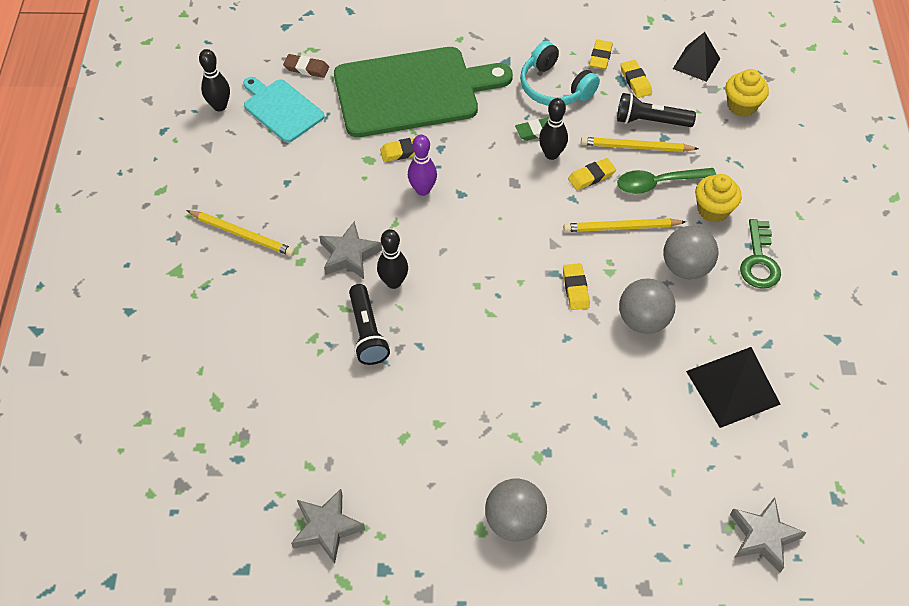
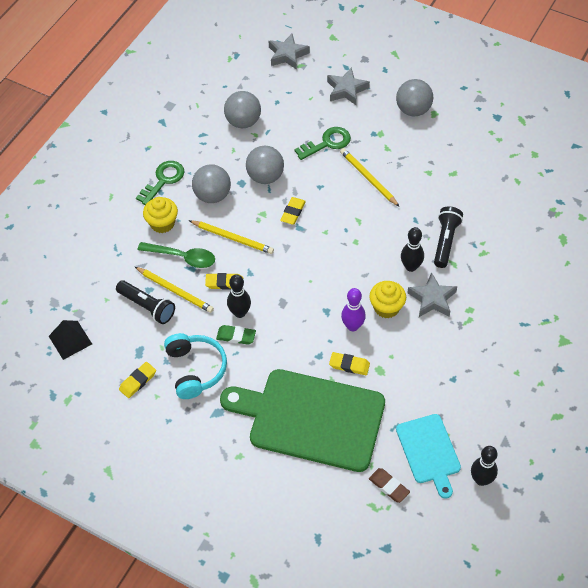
camera: 150 degrees left, 0 degrees up
yellow pencil [186,210,295,256] -> yellow pencil moved to [340,148,400,207]
grey star [291,489,365,564] -> grey star moved to [327,67,370,105]
yellow eraser [620,60,652,98] -> none
black pyramid [686,347,781,428] -> grey ball [224,91,261,128]
yellow cupcake [726,69,769,117] -> yellow cupcake moved to [369,281,406,318]
none -> green key [294,127,351,160]

